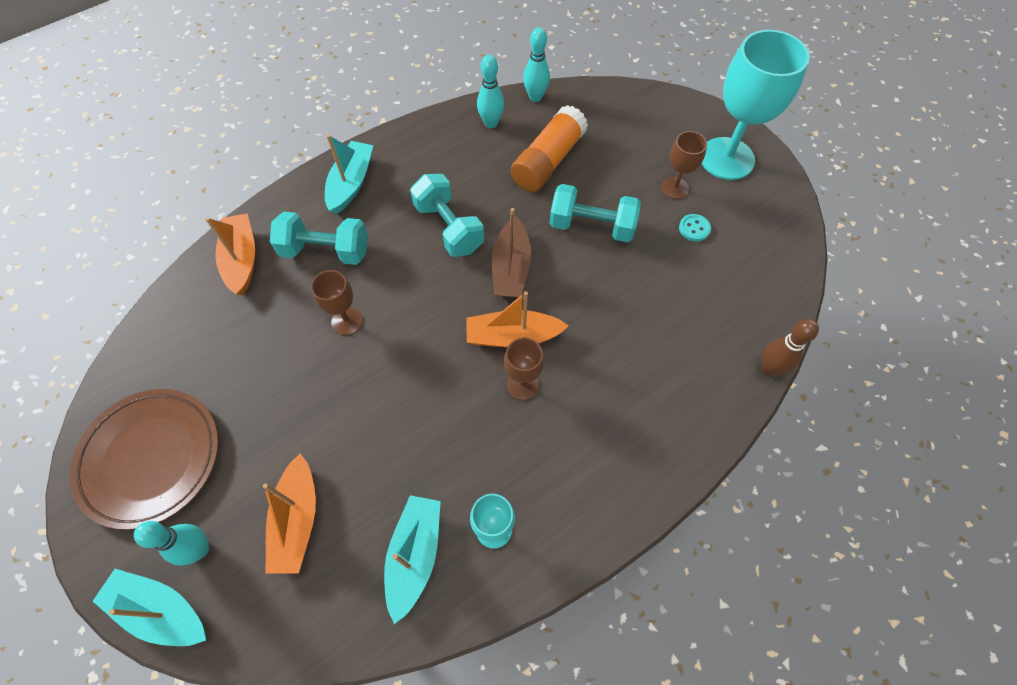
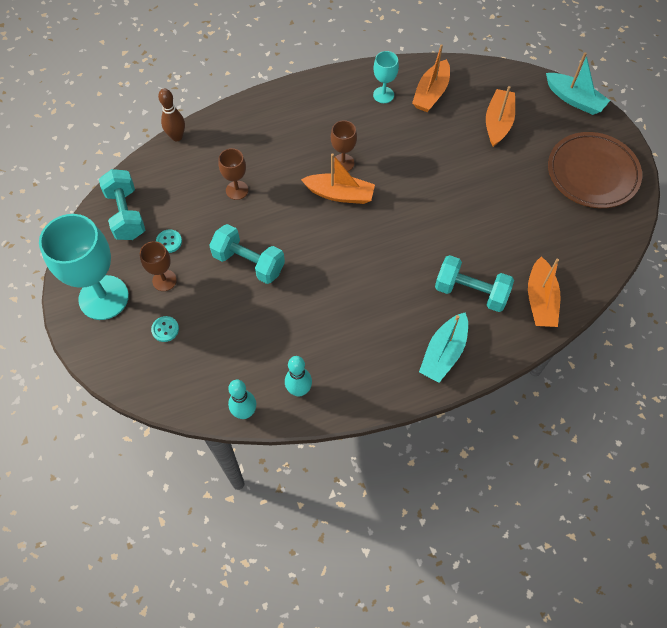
camera: 165 degrees left, 0 degrees up
turquoise bowling pin [134,521,209,566] -> none
brown goblet [311,270,362,335] -> brown goblet moved to [219,148,248,200]
turquoise boat [384,495,441,624] -> orange boat [412,44,450,112]
turquoise dumbbell [410,174,484,257] -> turquoise dumbbell moved to [99,169,145,240]
brown boat [492,208,531,297] -> none
orange glue stick [511,105,588,192] -> none
none -> turquoise button [151,316,179,342]

